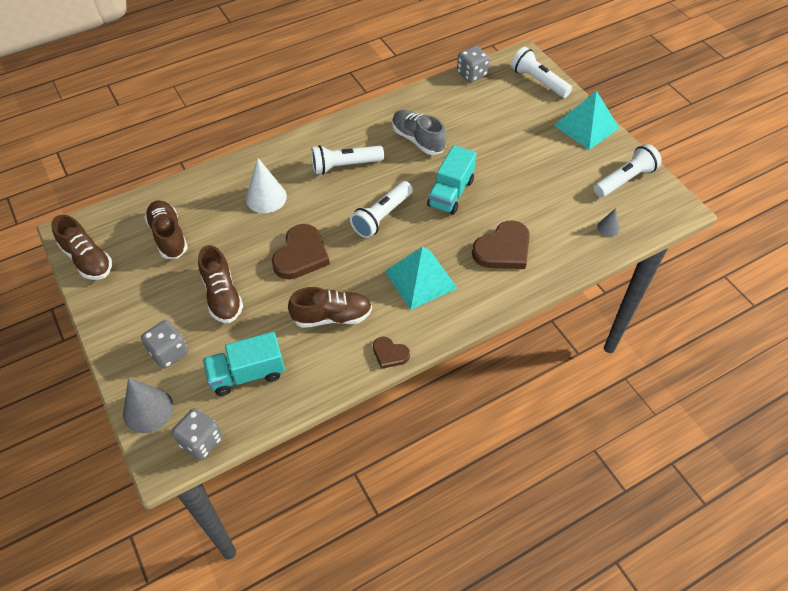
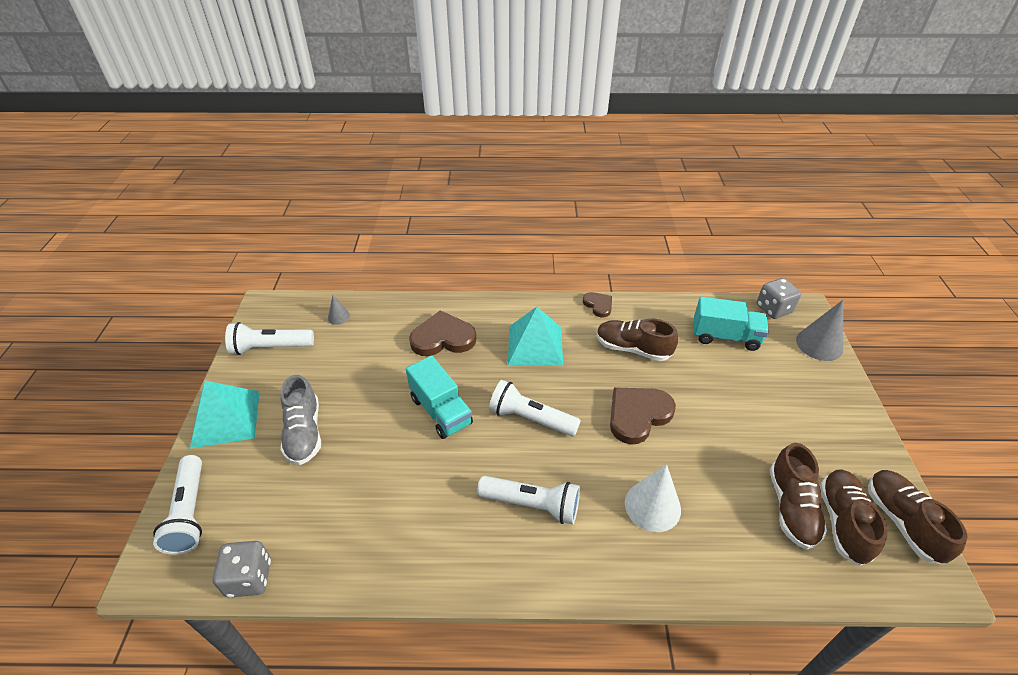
camera: 150 degrees left, 10 degrees down
grey dice [141,320,188,369] -> none
brown shoe [198,245,243,323] -> brown shoe moved to [820,469,888,566]
white flashlight [350,181,413,238] -> white flashlight turned 135 degrees counterclockwise [489,380,581,437]
grey shoe [392,110,446,155] -> grey shoe moved to [280,375,321,465]
turquoise truck [427,145,477,215] -> turquoise truck turned 90 degrees clockwise [406,355,473,439]

